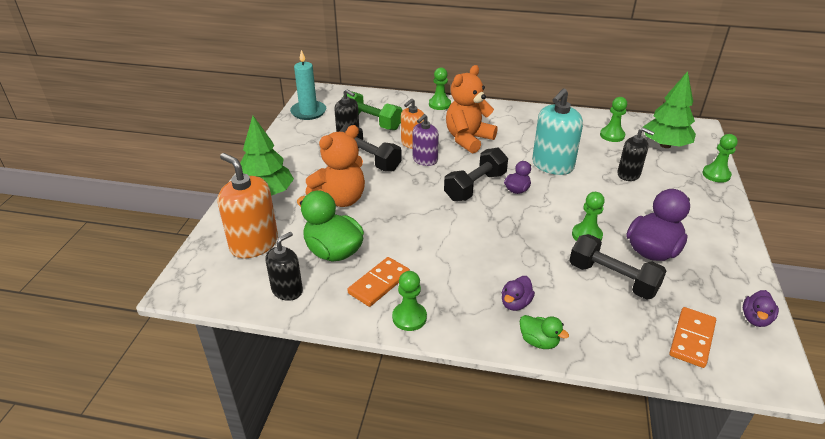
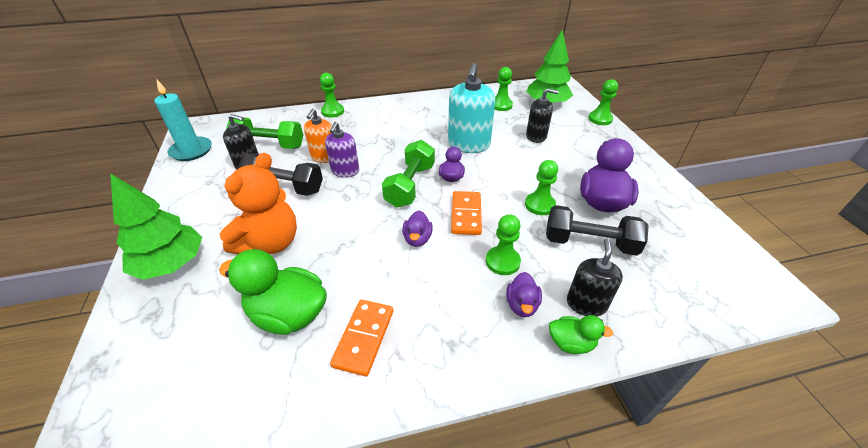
camera: 25 degrees left, 5 degrees up
orange soap dispenser [218,153,278,258] -> none
black soap dispenser [265,232,303,301] -> black soap dispenser moved to [567,239,623,316]
green pawn [392,271,427,331] -> green pawn moved to [486,214,521,275]
black dumbbell [444,148,508,201] -> green dumbbell [382,140,435,208]
orange teddy bear [446,65,498,153] -> none
orange domino [669,307,716,368] -> orange domino moved to [451,191,482,235]
purple duck [743,290,779,327] -> purple duck moved to [402,210,433,247]

